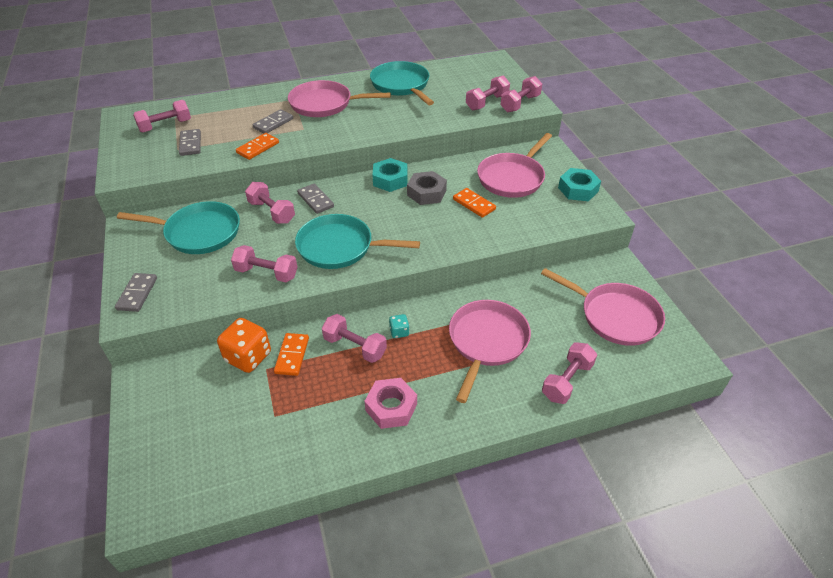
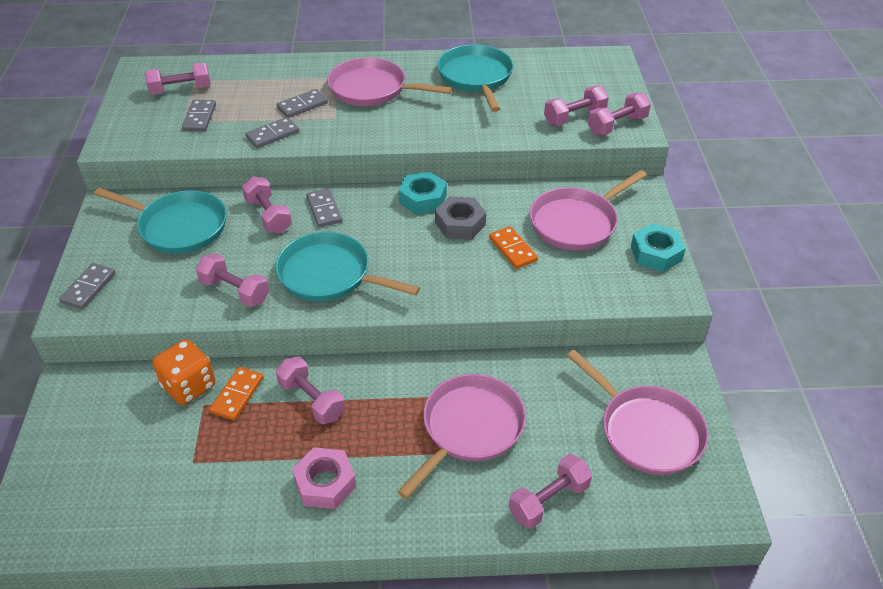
camera: 15 degrees right, 0 degrees up
orange domino [236,133,279,160] -> grey domino [245,117,299,148]
turquoise dice [389,314,410,338] -> none

